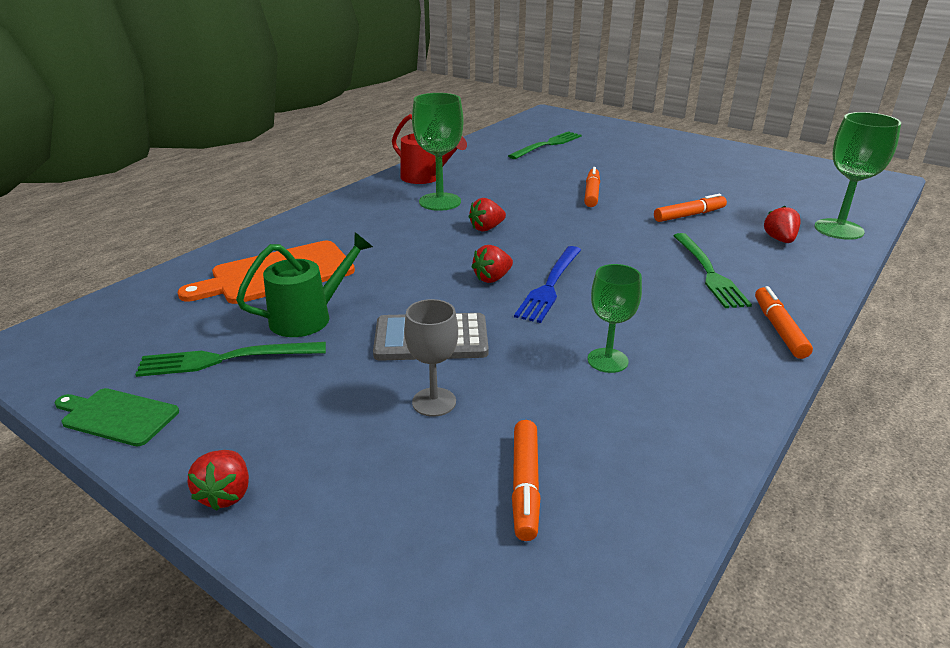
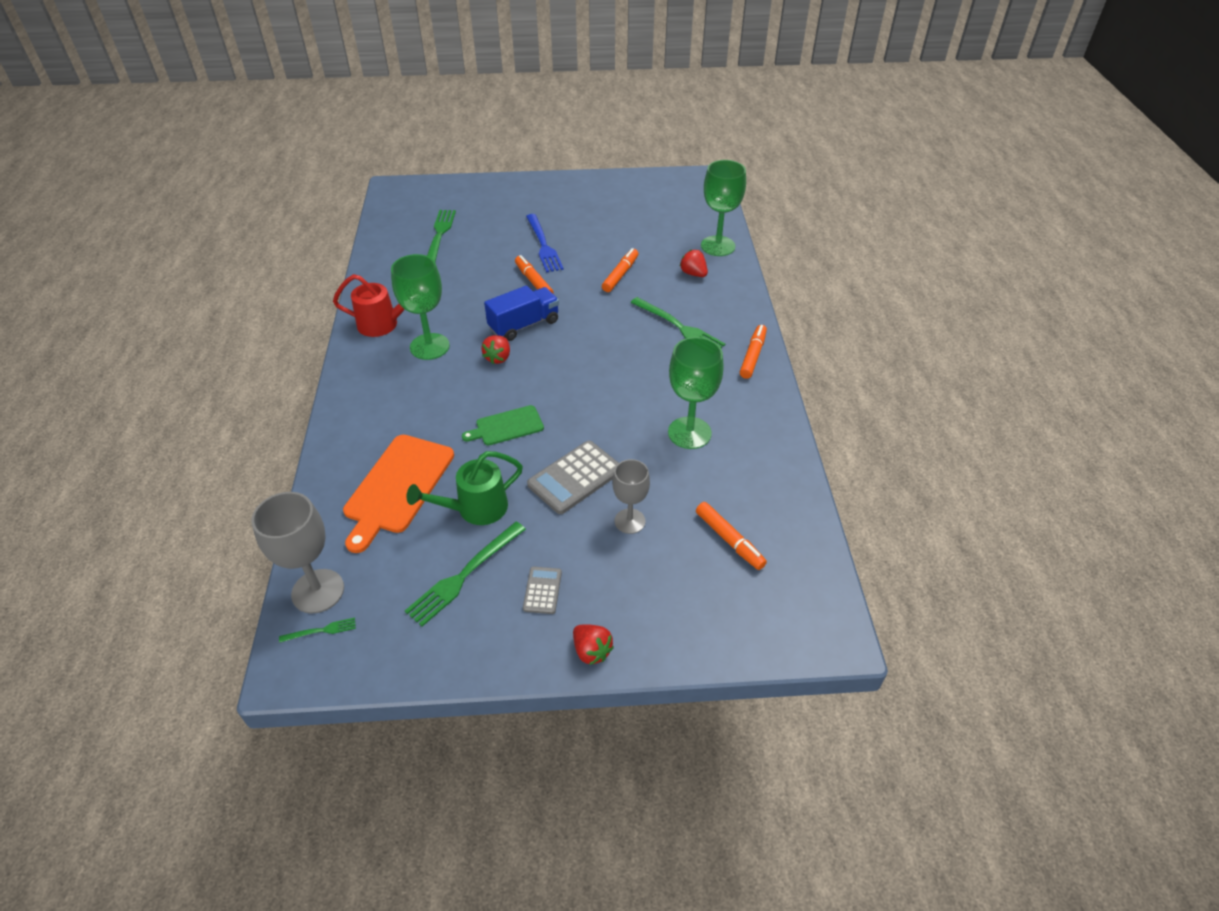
camera: 40 degrees left, 15 degrees up
green cutting board [55,388,179,446] -> green cutting board moved to [462,405,544,445]
green watering can [236,232,373,337] -> green watering can turned 135 degrees counterclockwise [407,451,523,525]
red strawberry [472,245,513,283] -> none
blue fork [514,246,581,323] -> blue fork moved to [526,214,564,273]
green goblet [588,264,642,373] -> green goblet [668,337,724,449], size x1.54
orange marker [755,286,813,359] -> orange marker turned 60 degrees clockwise [740,325,767,379]
none -> grey goblet [252,492,344,614]
none -> green fork [279,618,356,643]
none -> blue truck [484,285,559,341]
none -> grey calculator [523,566,562,614]

